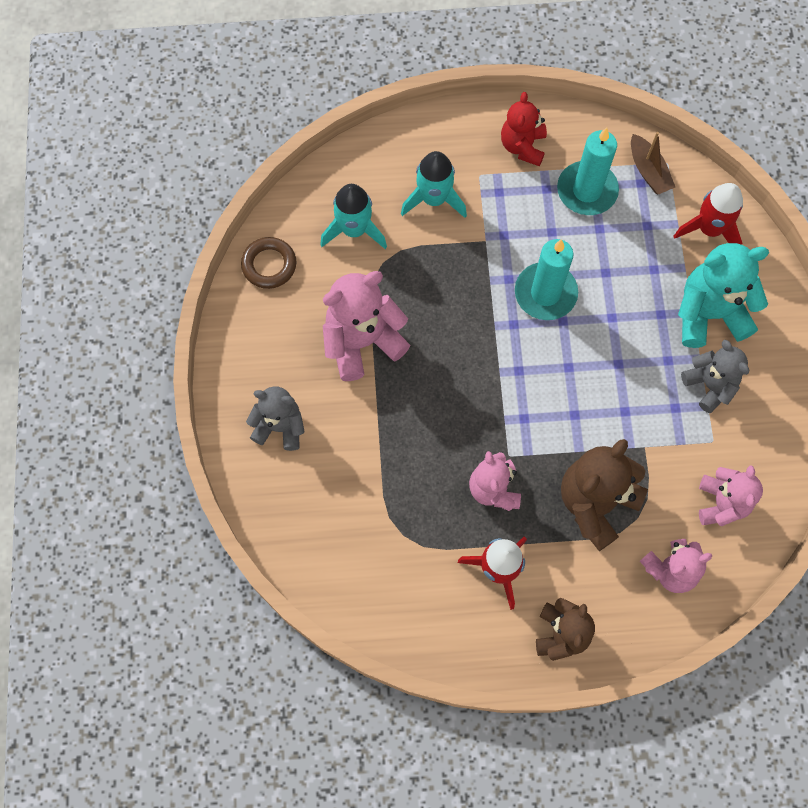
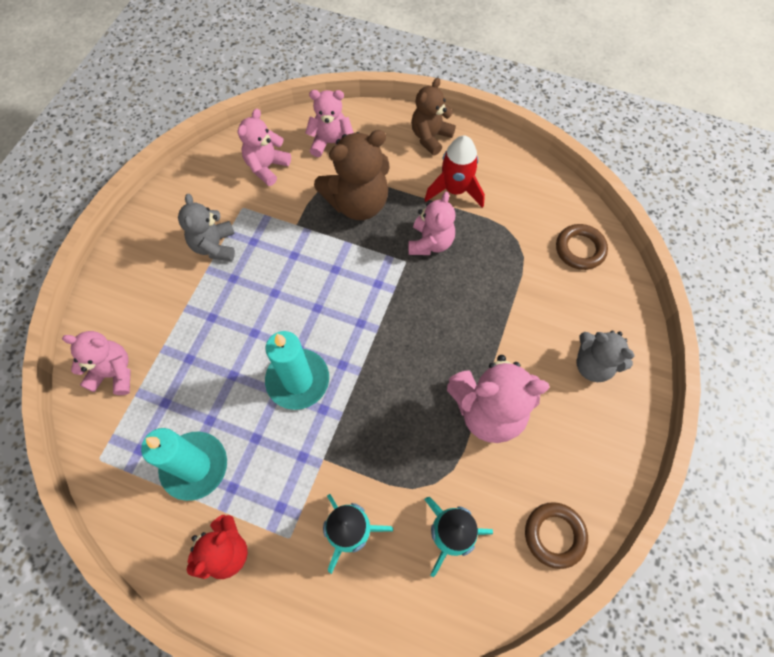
camera: 155 degrees left, 5 degrees down
brown boat [631,132,675,195] -> none
red rocket [673,183,743,245] -> pink teddy bear [62,331,131,395]
turquoise teddy bear [678,243,769,348] -> none
none -> brown ring [556,224,608,270]

